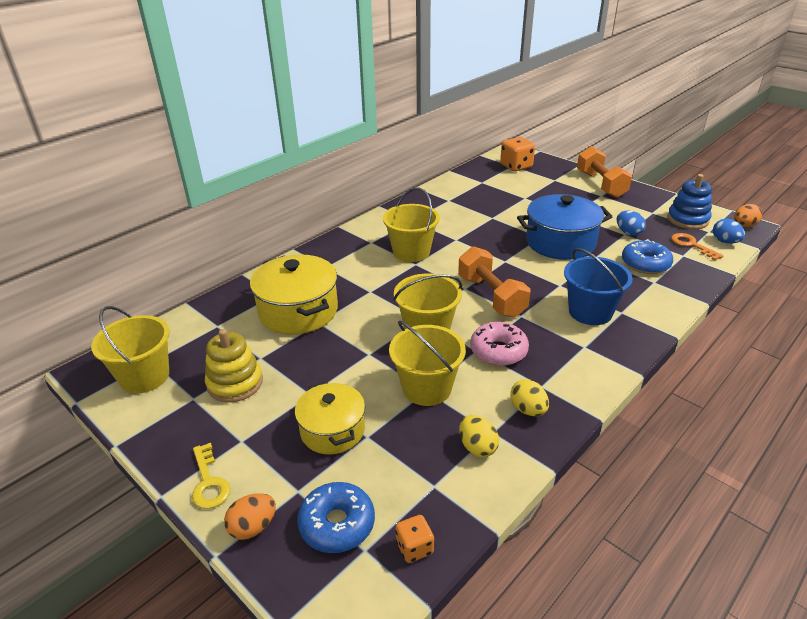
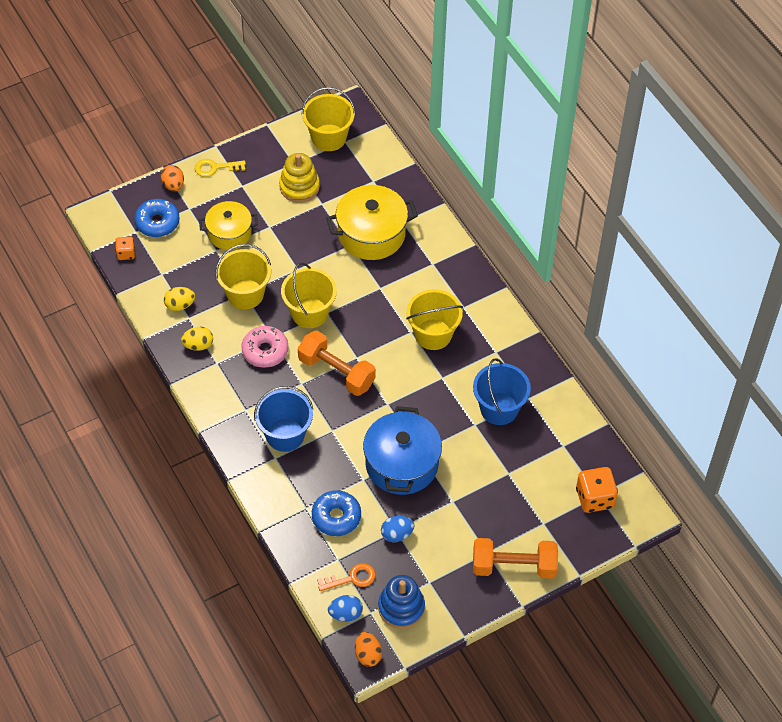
camera: 105 degrees right, 20 degrees up
orange dumbbell [458,246,531,318] -> orange dumbbell turned 45 degrees clockwise [298,331,376,396]
none -> blue bucket [473,358,531,425]

